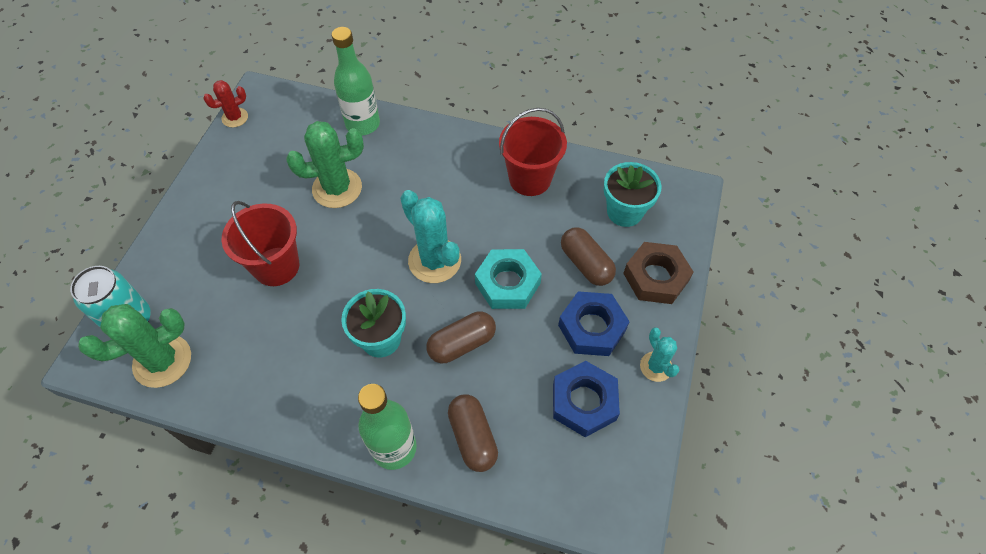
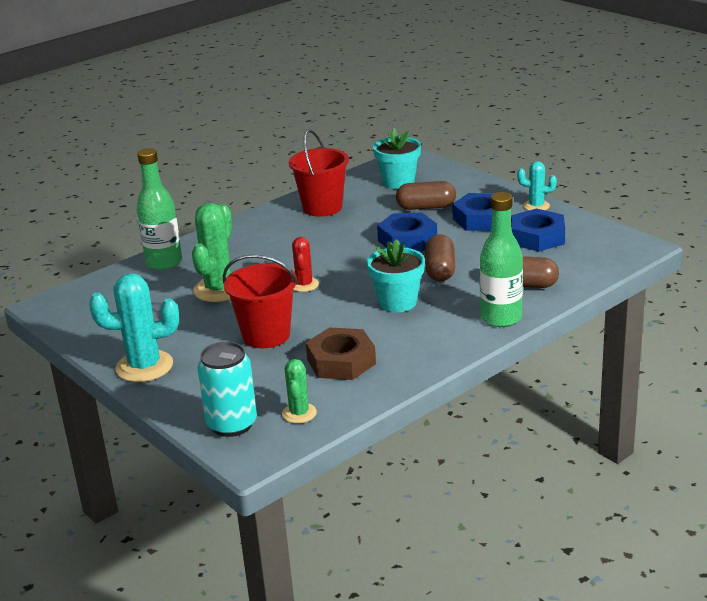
camera: 55 degrees left, 30 degrees down
green cactus [78,304,191,388] -> green cactus [282,359,317,423], size x0.56
red cactus [203,80,248,127] -> red cactus moved to [292,237,319,292]
turquoise cactus [400,190,461,283] -> turquoise cactus moved to [89,273,179,382]
turquoise nut [475,249,542,309] -> blue nut [377,212,437,252]
brown nut [623,242,693,304] -> brown nut moved to [306,327,376,380]

